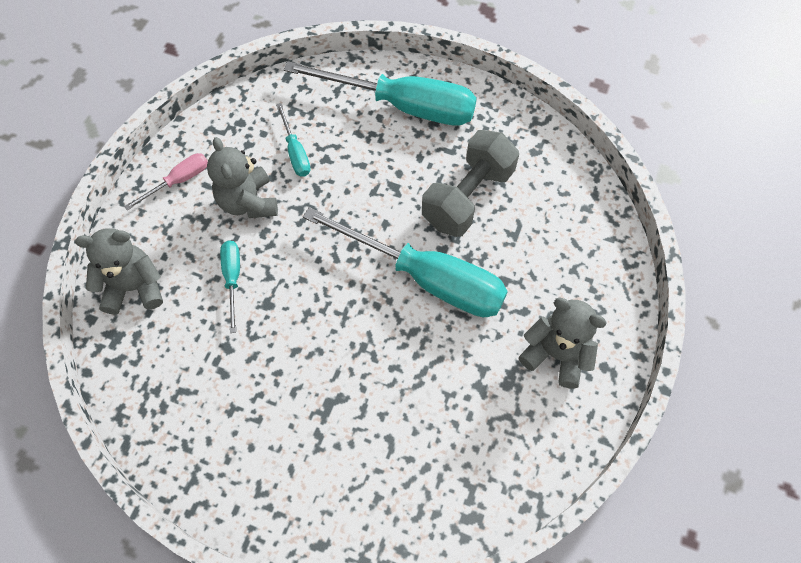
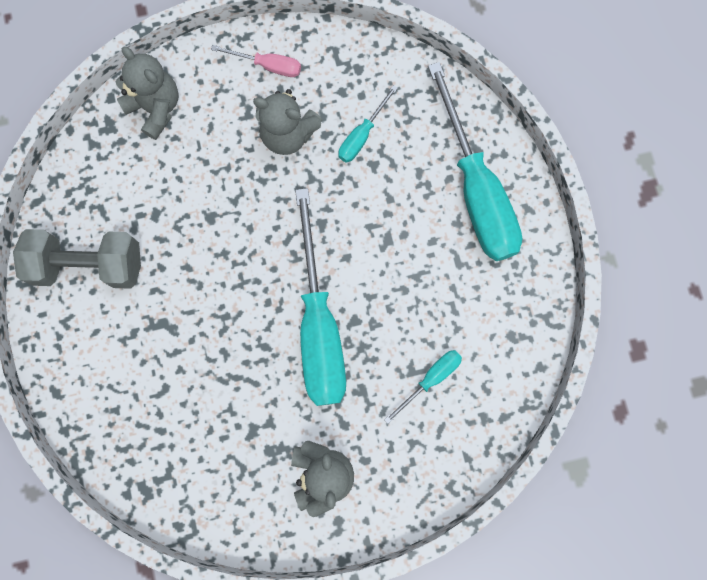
camera: 55 degrees right, 15 degrees up
grey teddy bear [207,137,278,218] -> grey teddy bear turned 105 degrees counterclockwise [253,89,322,155]
turquoise screwdriver [220,240,240,333] -> turquoise screwdriver moved to [384,350,462,424]
grey dumbbell [422,130,519,237] -> grey dumbbell moved to [13,229,141,289]

